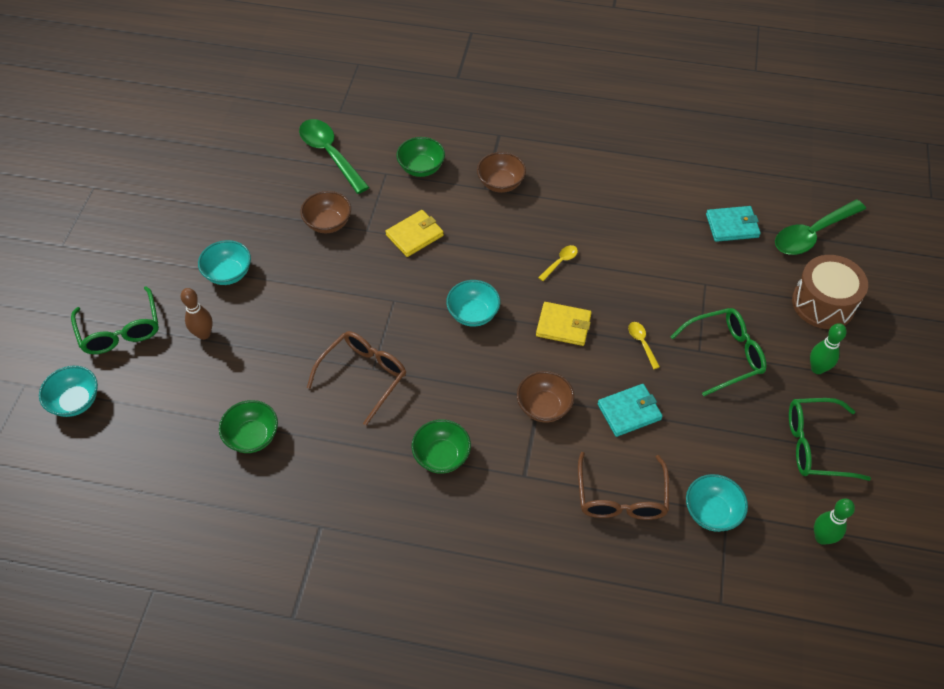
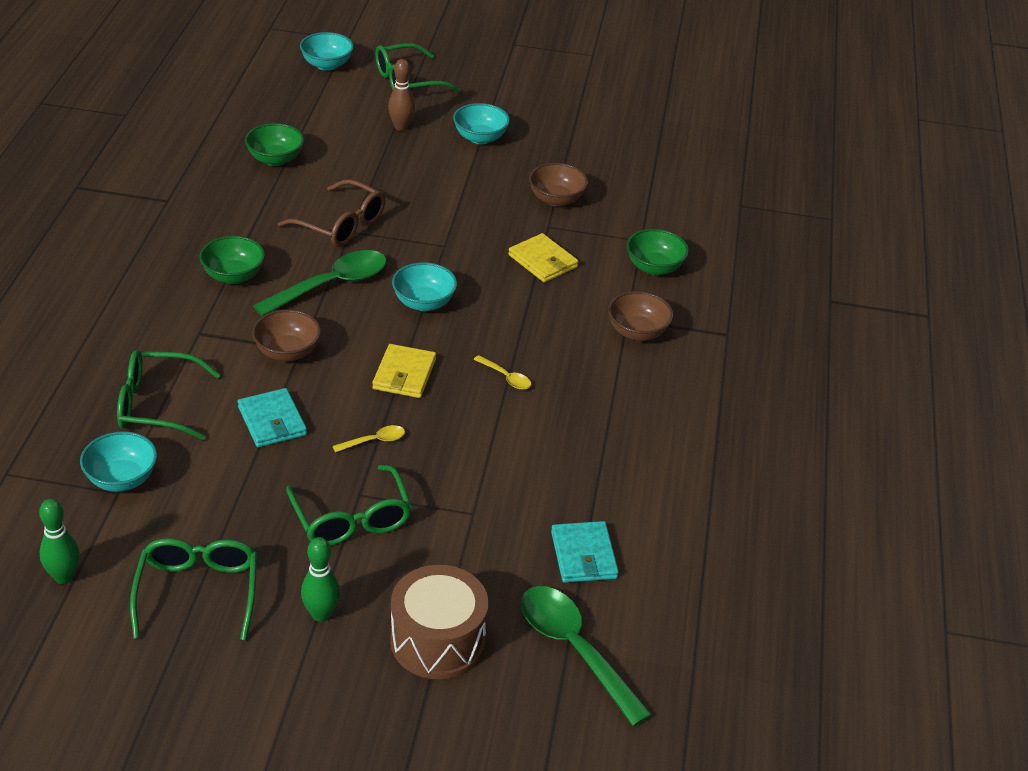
camera: 85 degrees right, 15 degrees down
green spoon [299,119,369,194] -> green spoon moved to [253,250,387,316]
brown glasses [578,452,669,520] -> green glasses [117,350,221,440]

